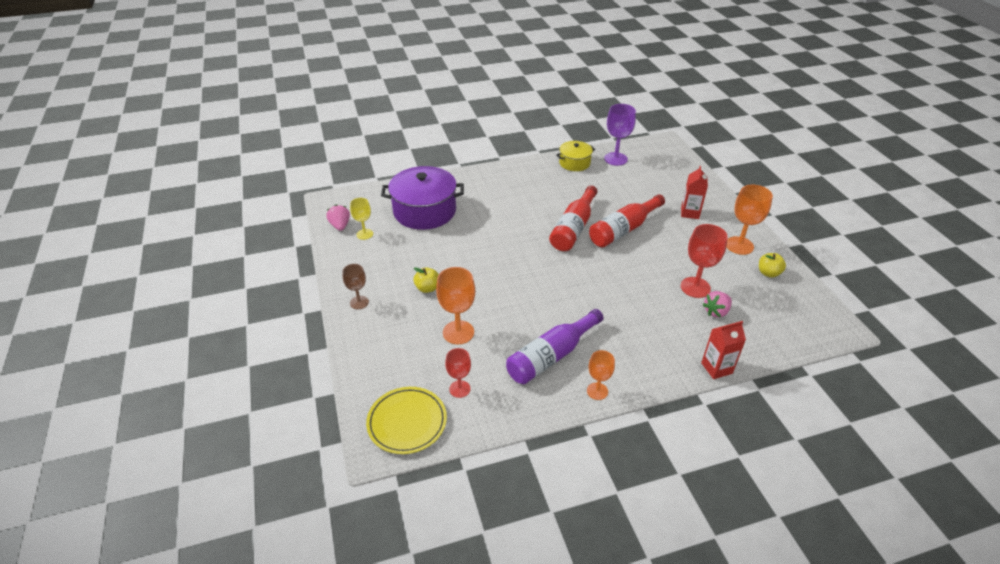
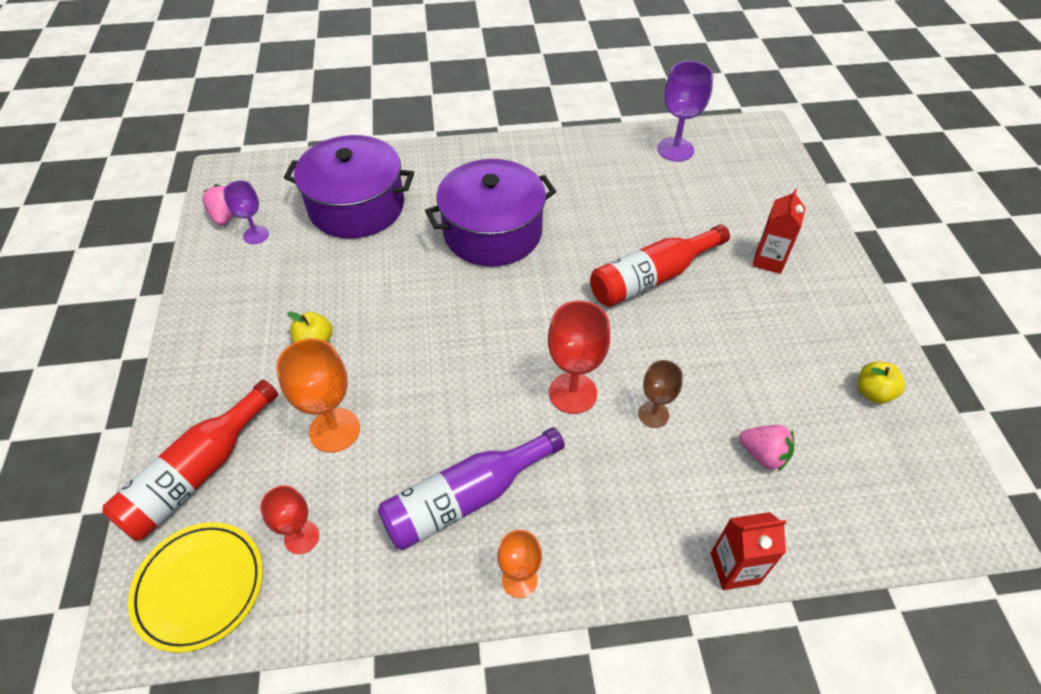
camera: 10 degrees right, 10 degrees up
brown goblet [342,264,369,309] -> brown goblet moved to [638,360,683,428]
yellow goblet [350,198,373,240] -> purple goblet [223,180,269,244]
red bottle [549,185,598,251] -> red bottle moved to [102,380,278,541]
yellow pot [556,141,595,171] -> none
red goblet [681,224,728,298] -> red goblet moved to [548,301,610,414]
pink strawberry [702,291,732,318] -> pink strawberry turned 120 degrees counterclockwise [739,425,794,472]
orange goblet [726,185,773,255] -> none
none -> purple pot [425,159,556,266]

